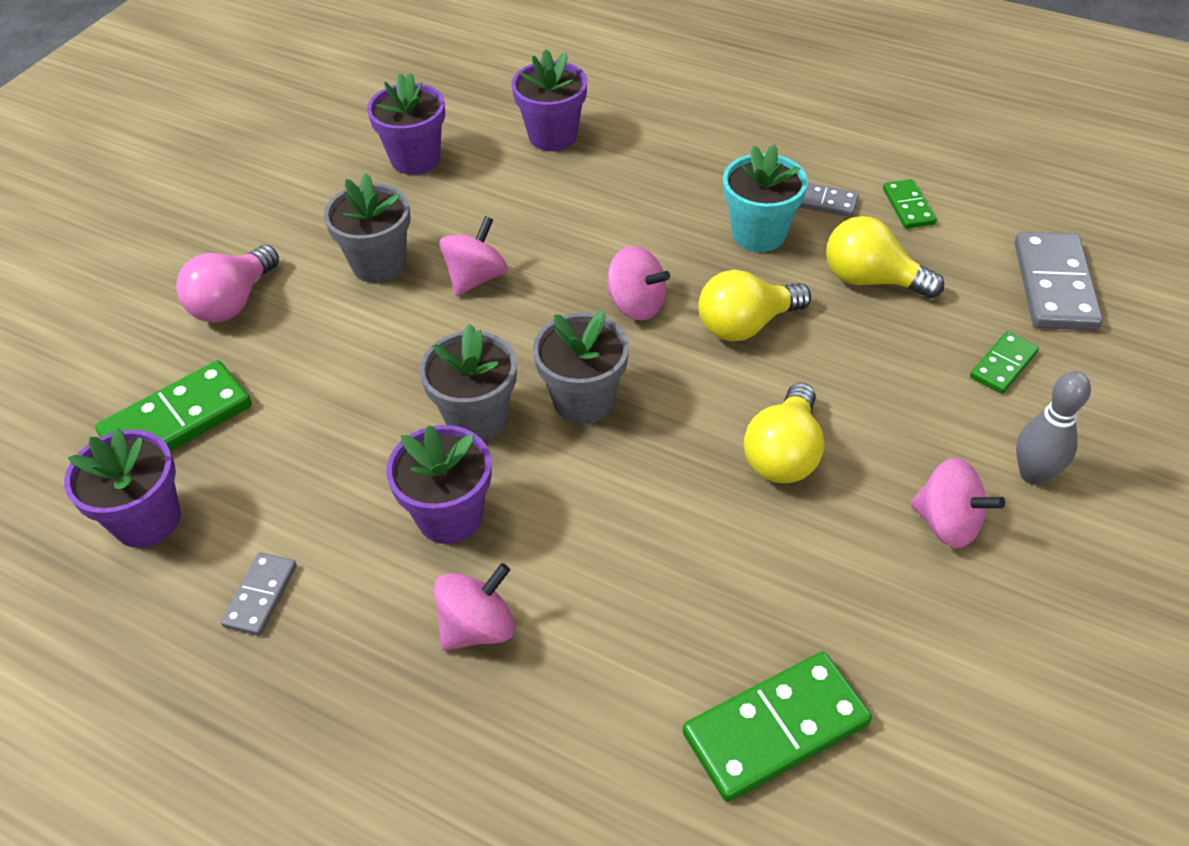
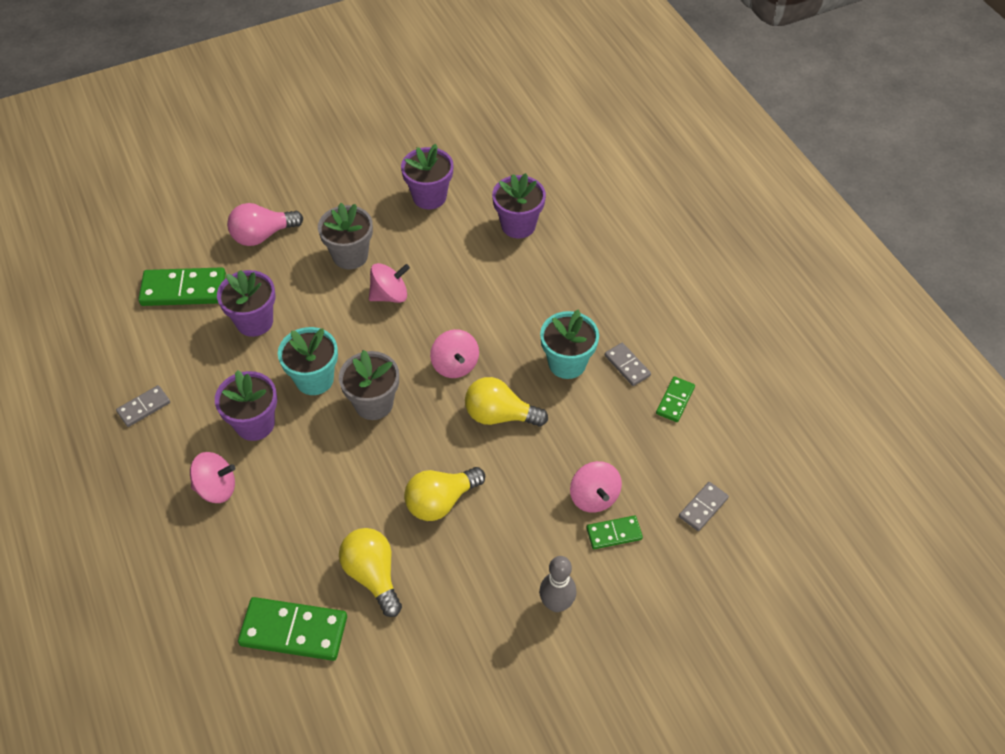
camera: 35 degrees right, 5 degrees up
purple flower pot [64,428,181,548] -> purple flower pot moved to [217,270,275,337]
grey flower pot [419,324,517,441] -> turquoise flower pot [278,327,338,395]
yellow light bulb [826,216,944,299] -> yellow light bulb moved to [339,528,402,617]
pink spinning top [910,458,1005,548] -> pink spinning top moved to [570,461,622,513]
grey domino [1015,232,1103,331] -> grey domino [679,482,729,531], size x0.55

